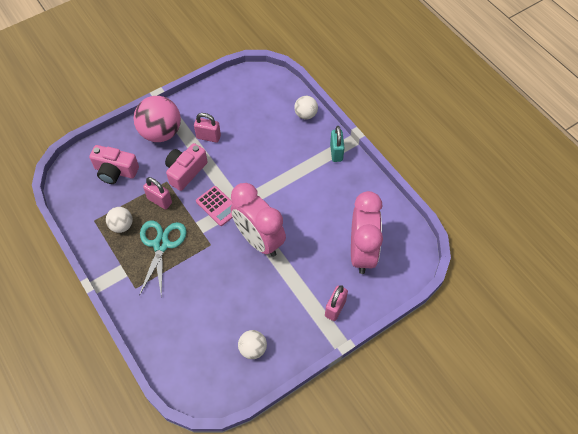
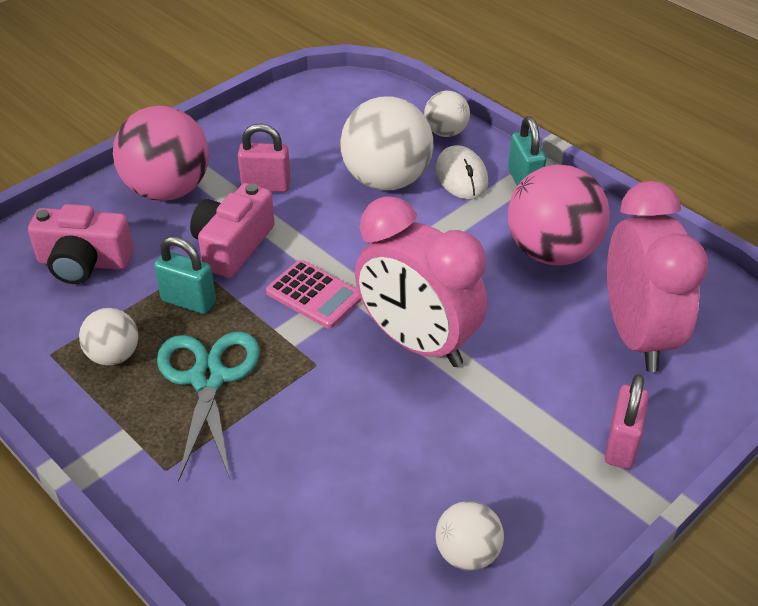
camera: 10 degrees left, 15 degrees down
pink padlock [143,177,172,210] -> turquoise padlock [154,236,216,314]
none -> white ball [340,96,433,191]
none -> white mouse [435,145,489,199]
none -> pink ball [508,164,610,265]

